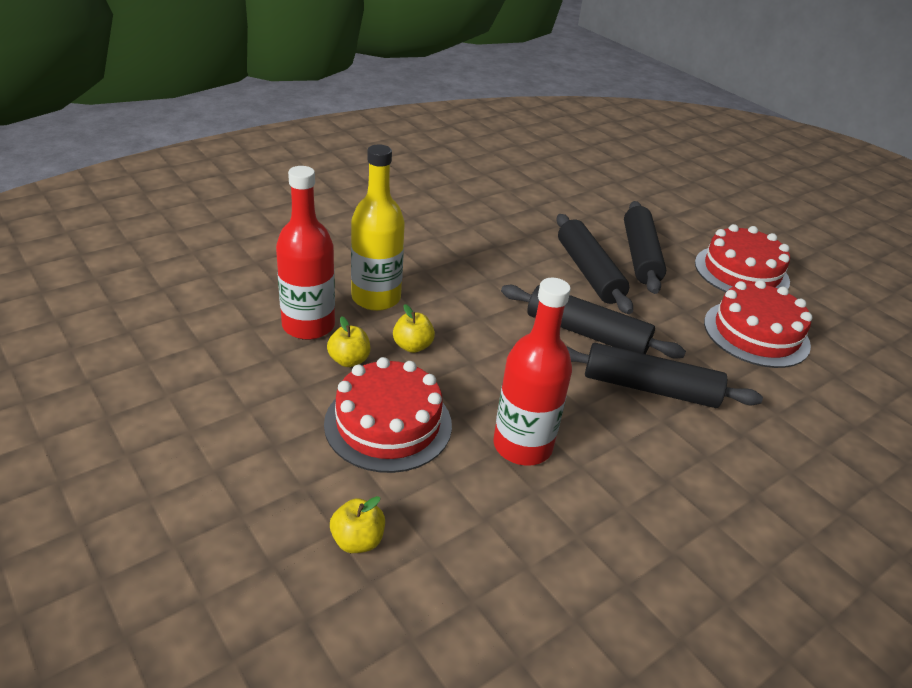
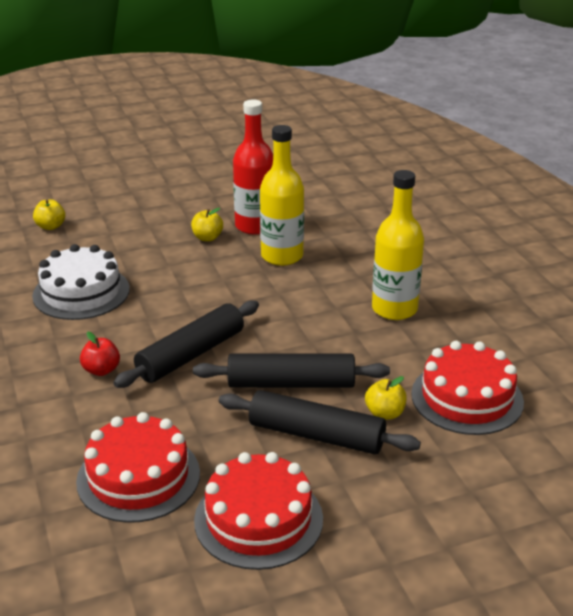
camera: 110 degrees right, 5 degrees down
red cake [324,357,452,473] -> red cake moved to [411,341,524,435]
yellow apple [393,304,435,353] -> yellow apple moved to [365,376,407,420]
red bottle [493,278,572,466] -> white cake [32,244,130,320]
black rolling pin [566,343,763,408] -> red apple [80,332,120,376]
none -> yellow bottle [372,170,424,320]

